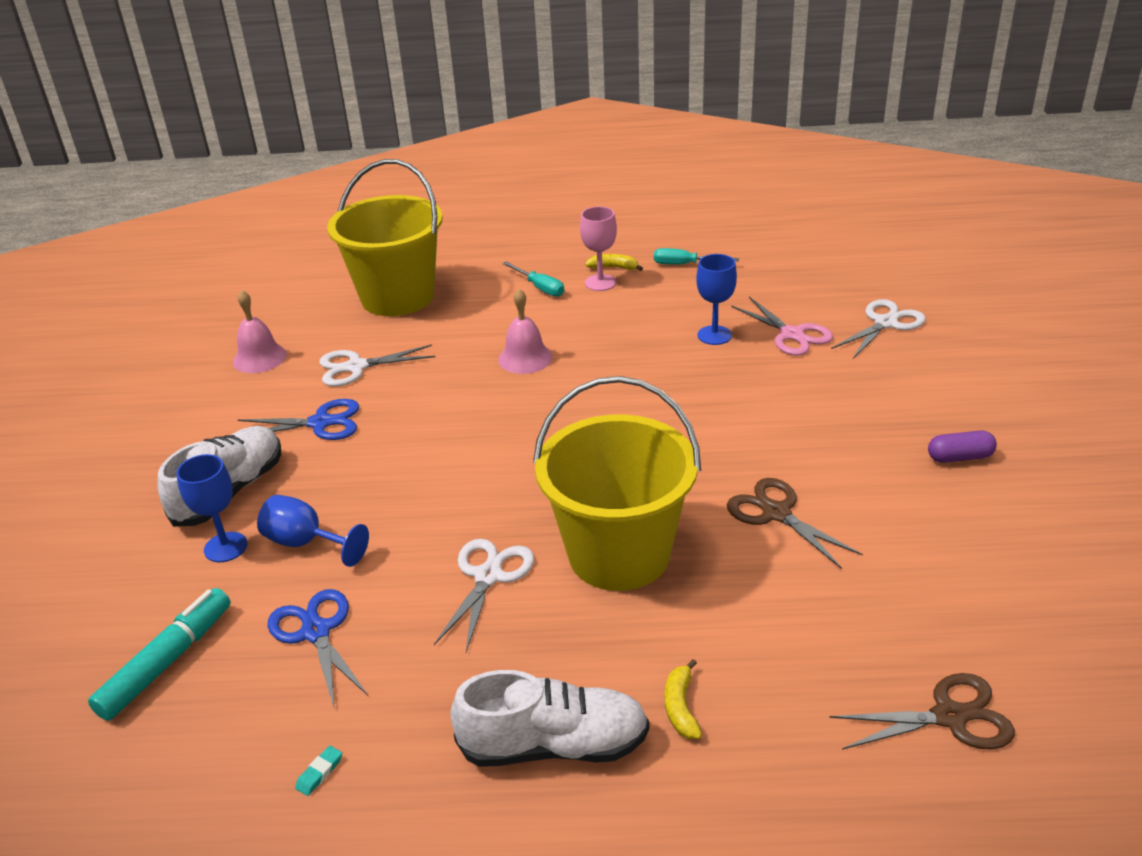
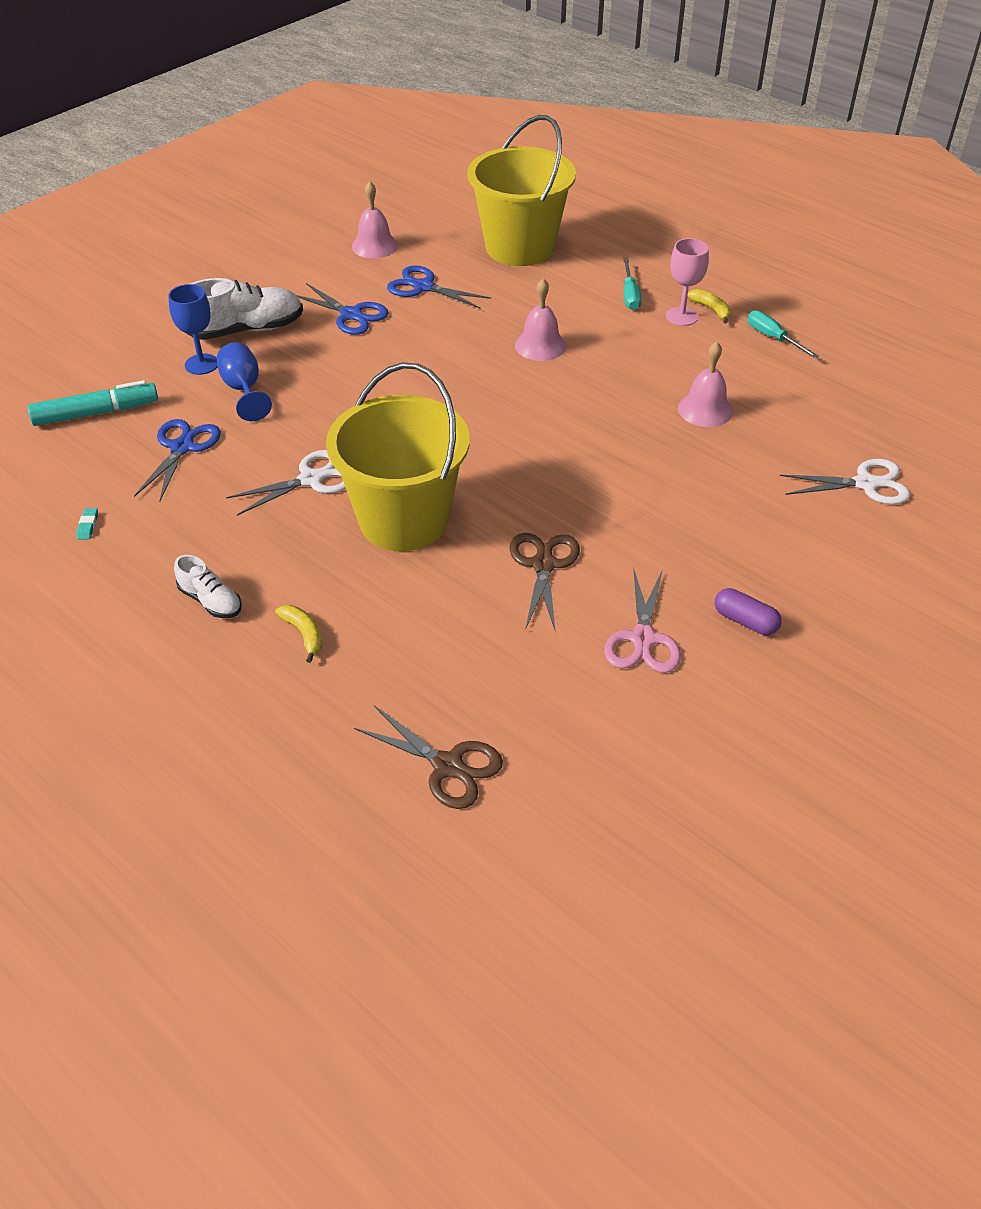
camera: 40 degrees right, 10 degrees up
turquoise eraser [295,746,342,796] -> turquoise eraser turned 75 degrees counterclockwise [76,508,98,539]
white scissors [319,344,436,386] -> blue scissors [387,265,491,309]
white shoe [450,670,649,767] -> white shoe [174,555,242,618], size x0.55
yellow banana [665,659,702,739] -> yellow banana turned 105 degrees clockwise [275,605,322,663]
blue goblet [696,254,737,345] -> pink bell [678,342,733,427]
pink scissors [731,297,833,356] -> pink scissors moved to [604,569,681,673]

